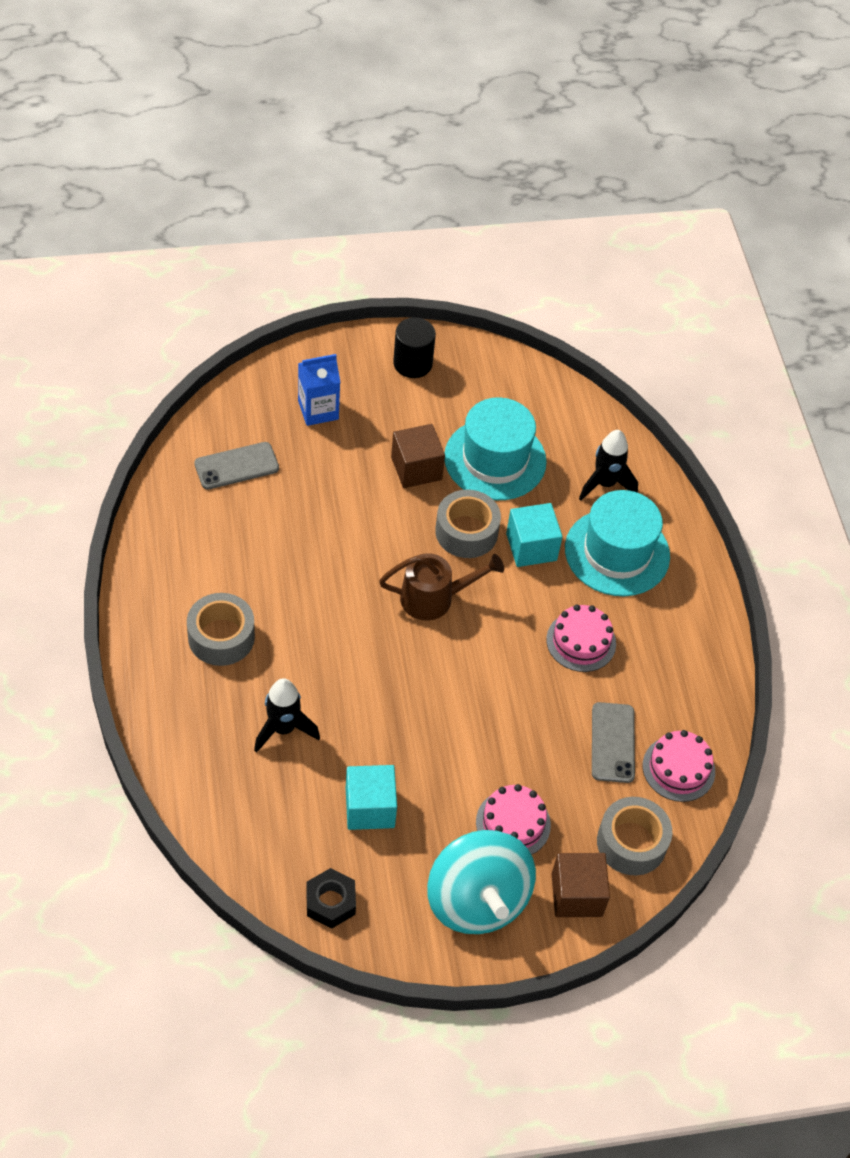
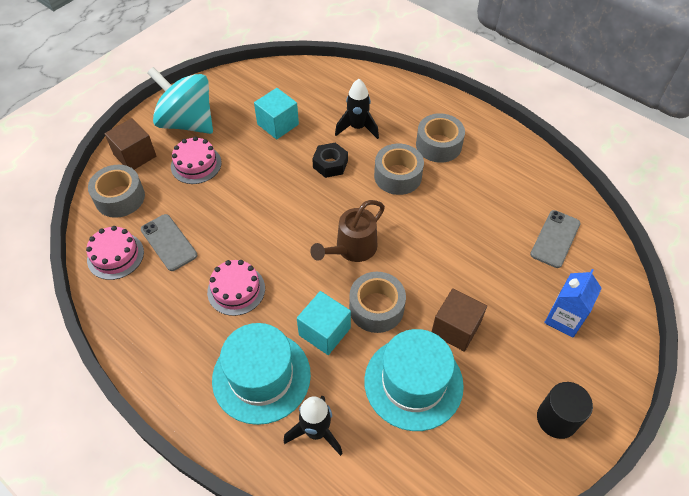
camera: 145 degrees right, 0 degrees up
black nut [306,868,356,929] -> black nut moved to [312,143,348,178]
none -> grey tape [374,144,424,195]

